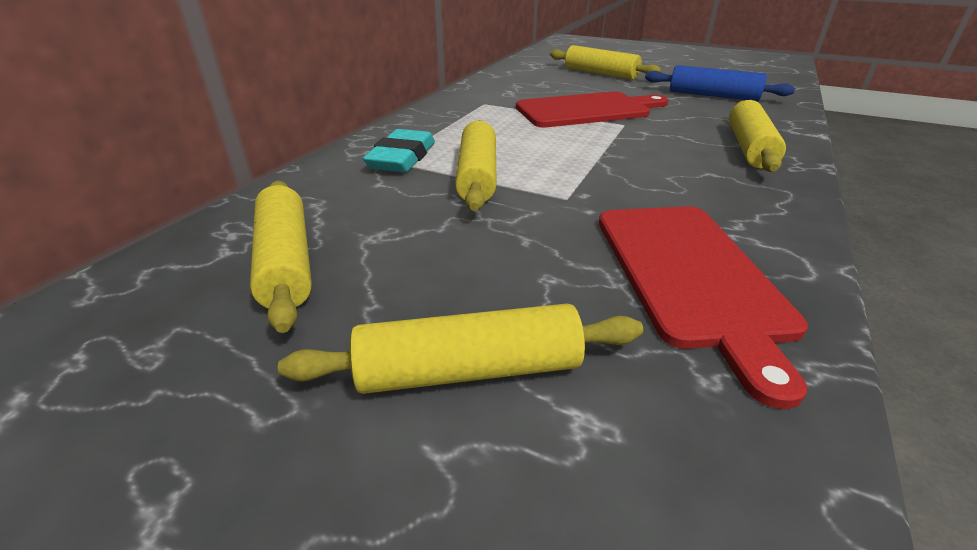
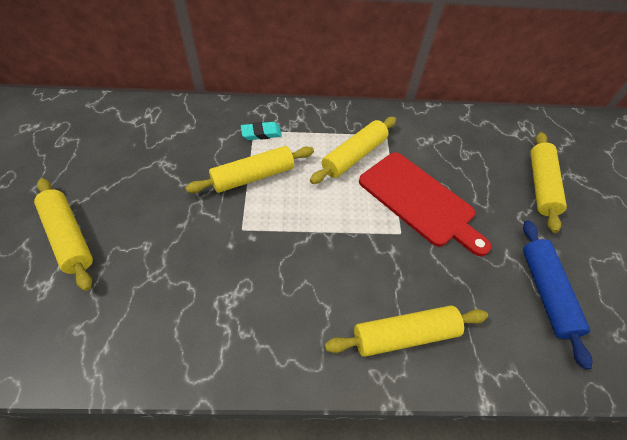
camera: 60 degrees right, 20 degrees up
yellow rolling pin [250,181,312,333] -> yellow rolling pin moved to [310,117,396,184]
turquoise eraser [363,129,435,172] -> turquoise eraser [241,122,282,140], size x0.64
red cutting board [599,206,808,409] -> none

